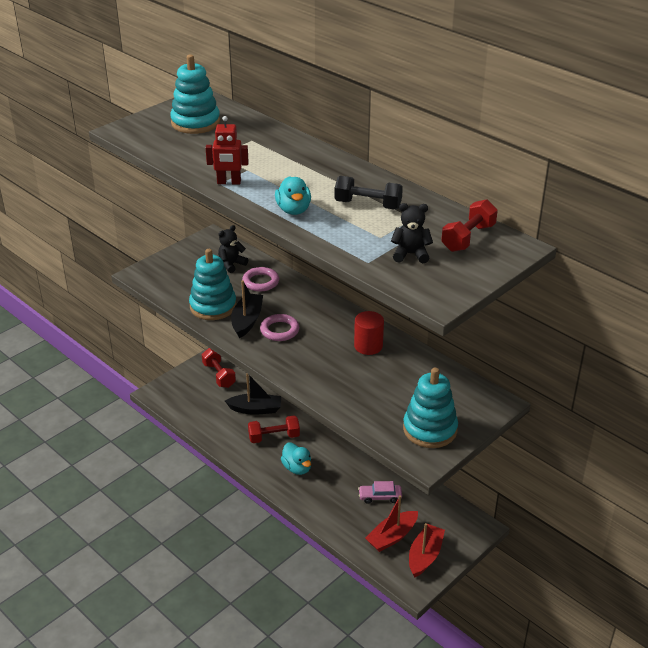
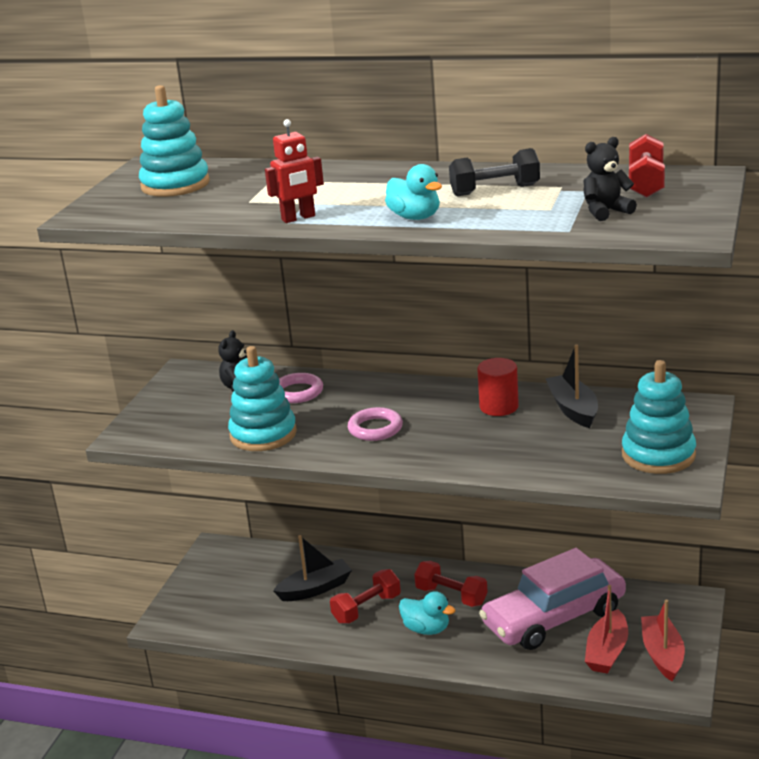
camera: 25 degrees left, 10 degrees down
red dumbbell [202,348,236,388] -> red dumbbell moved to [414,561,488,607]
black boat [231,280,263,338] -> black boat moved to [545,344,598,428]
pink car [358,481,402,504] -> pink car [479,548,626,650], size x2.49

